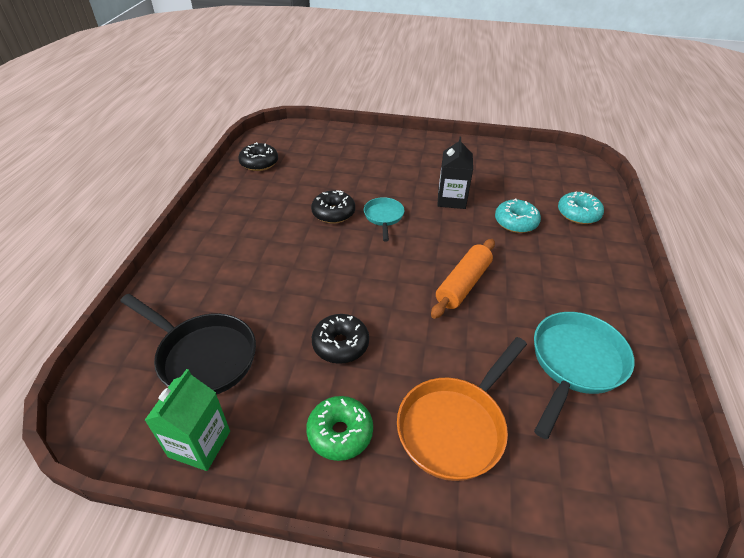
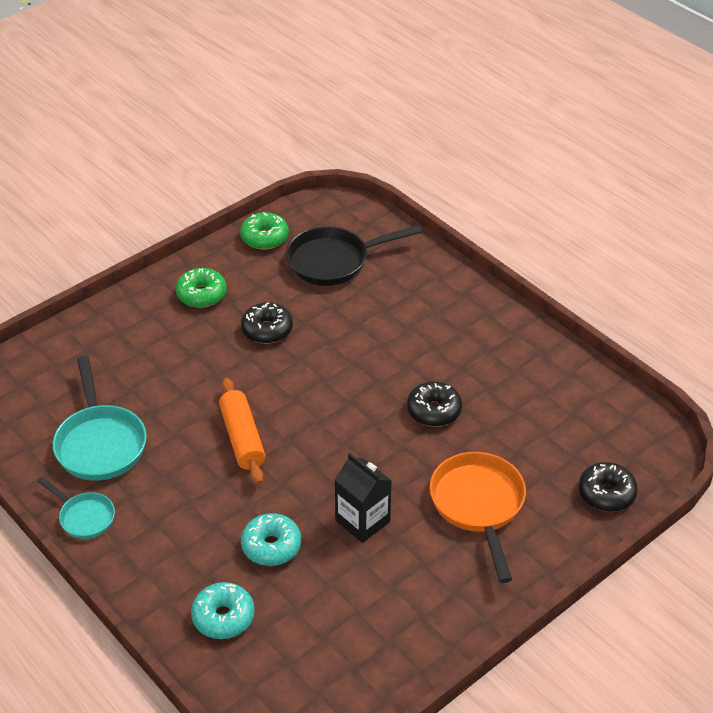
camera: 130 degrees right, 0 degrees up
green carton [145,369,230,471] -> green donut [240,212,289,250]
black donut [238,142,278,171] -> black donut moved to [579,462,638,512]
turquoise pan [364,197,404,242] -> turquoise pan moved to [37,477,115,539]
orange pan [397,337,527,481] -> orange pan moved to [430,452,526,583]

